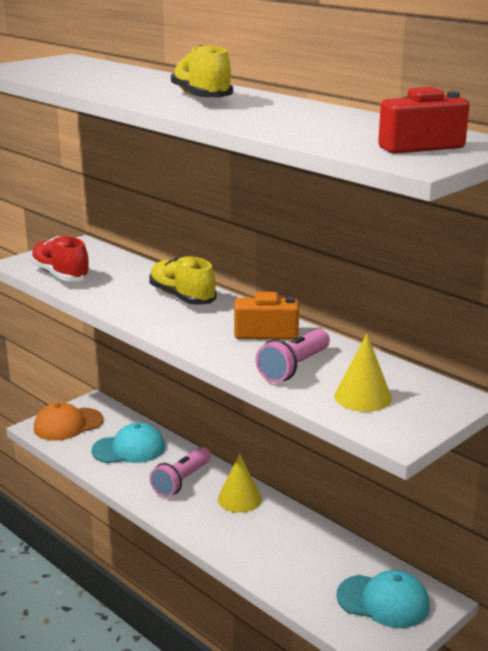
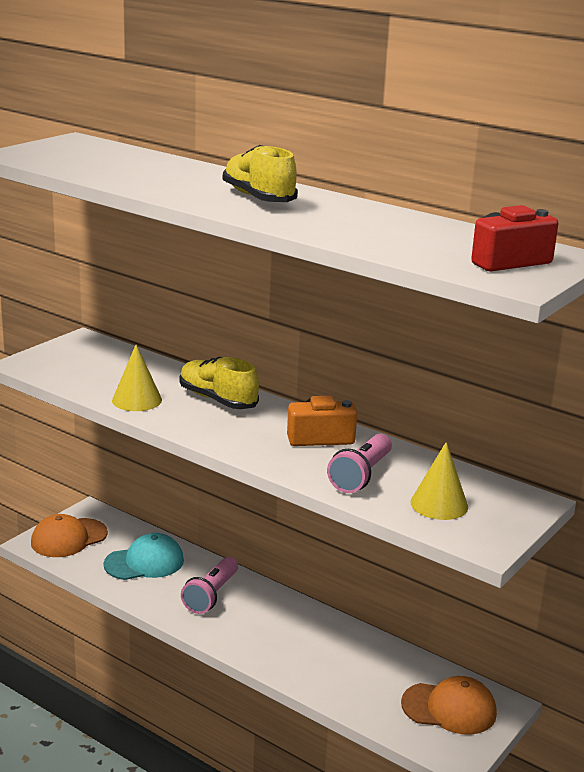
camera: 10 degrees left, 0 degrees up
red shoe [30,236,91,281] -> none
yellow cone [218,453,262,513] -> yellow cone moved to [112,344,162,411]
turquoise cap [336,570,430,628] -> orange cap [401,676,497,735]

